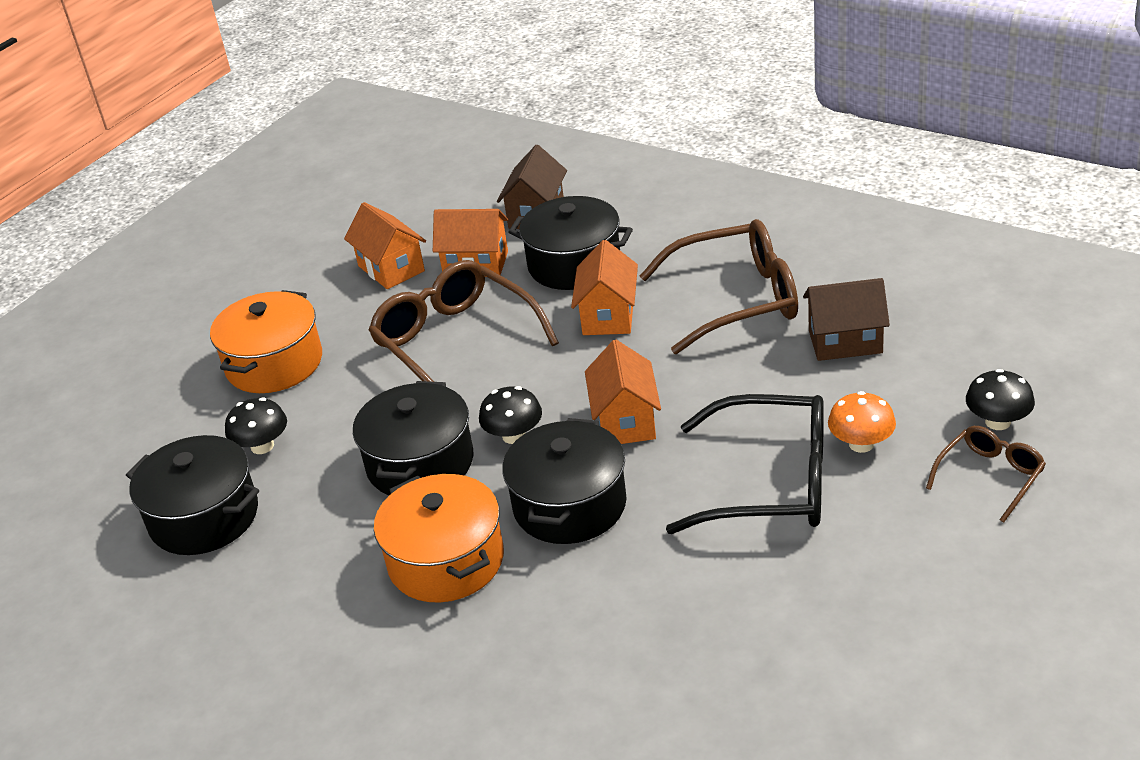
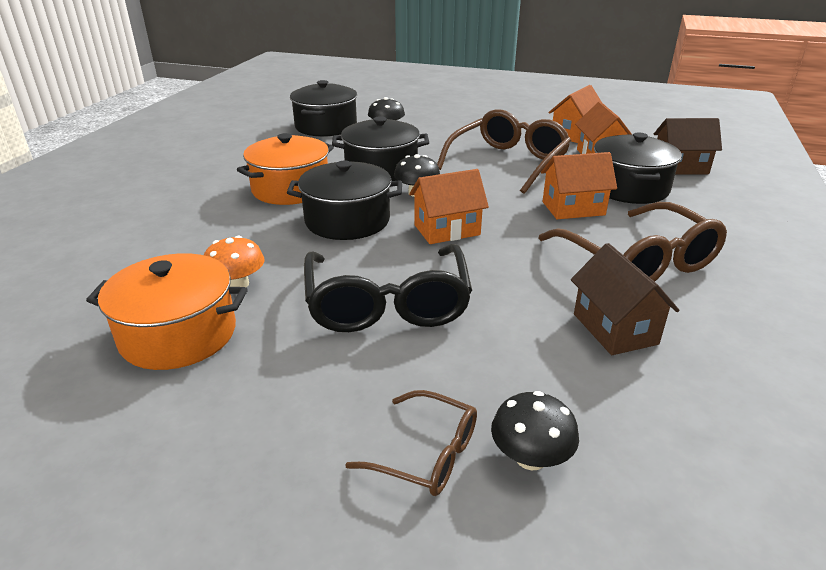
camera: 70 degrees right, 5 degrees down
orange pot [210,290,322,393] -> orange pot moved to [86,253,248,370]
orange mushroom [828,391,896,453] -> orange mushroom moved to [204,236,264,287]

